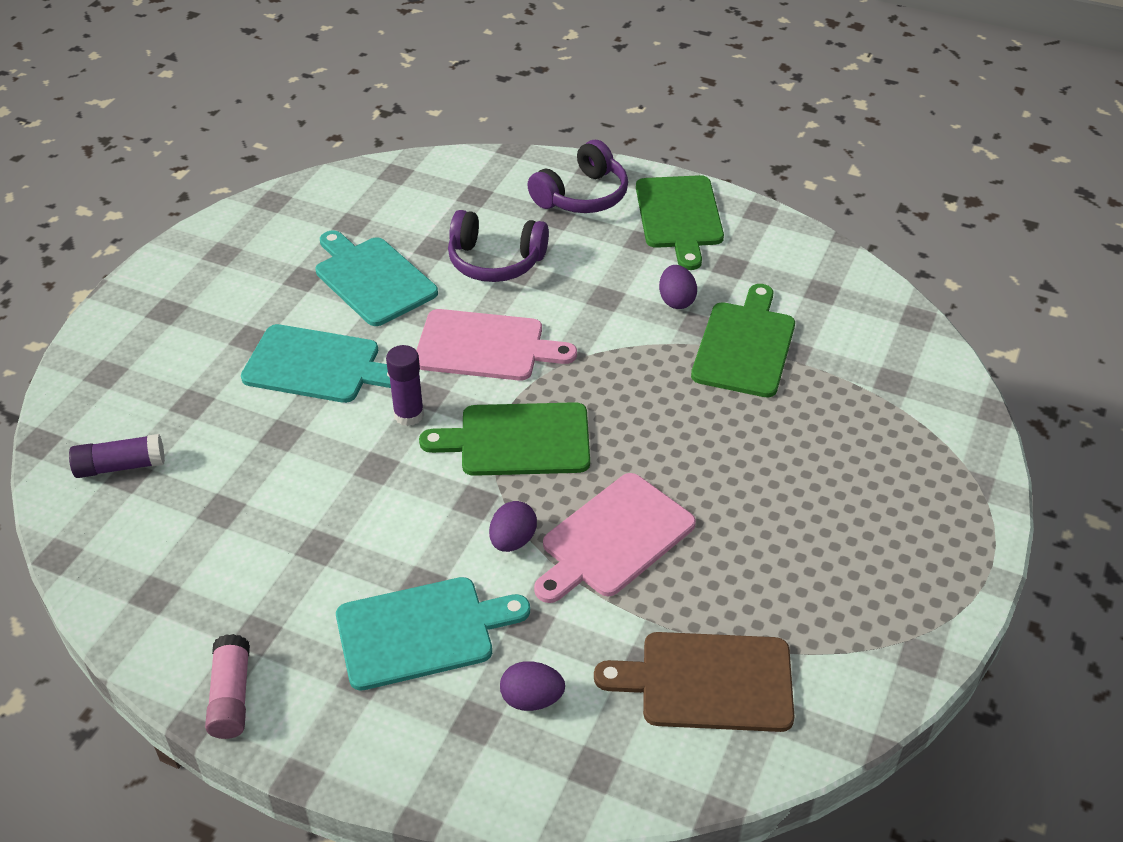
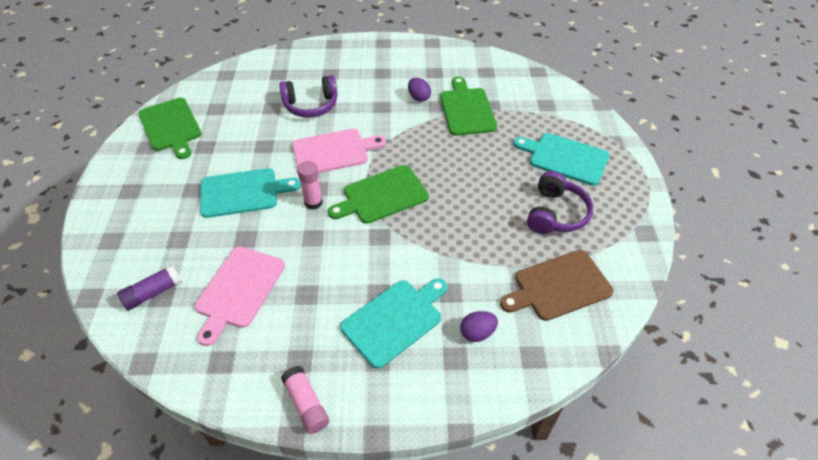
camera: 25 degrees left, 5 degrees up
turquoise cutting board [316,230,438,326] -> turquoise cutting board moved to [513,133,609,186]
purple glue stick [386,345,424,426] -> pink glue stick [297,161,323,209]
purple egg [489,501,537,552] -> none
purple headphones [527,140,628,213] -> purple headphones moved to [527,171,593,234]
pink cutting board [534,473,696,603] -> pink cutting board moved to [195,246,285,346]
green cutting board [636,175,724,270] -> green cutting board moved to [138,98,202,159]

